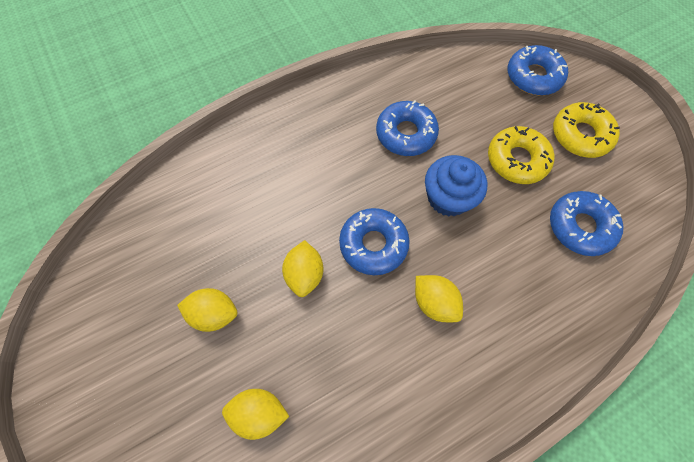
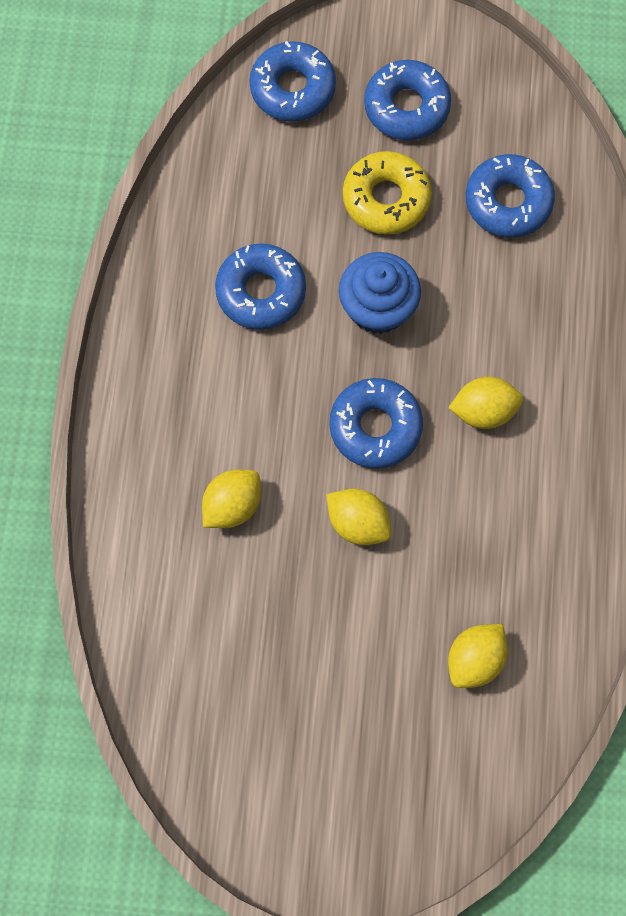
camera: 55 degrees left, 5 degrees up
yellow lemon [177,288,237,332] -> yellow lemon moved to [202,469,261,528]
yellow donut [553,102,620,158] -> blue donut [364,60,451,140]

